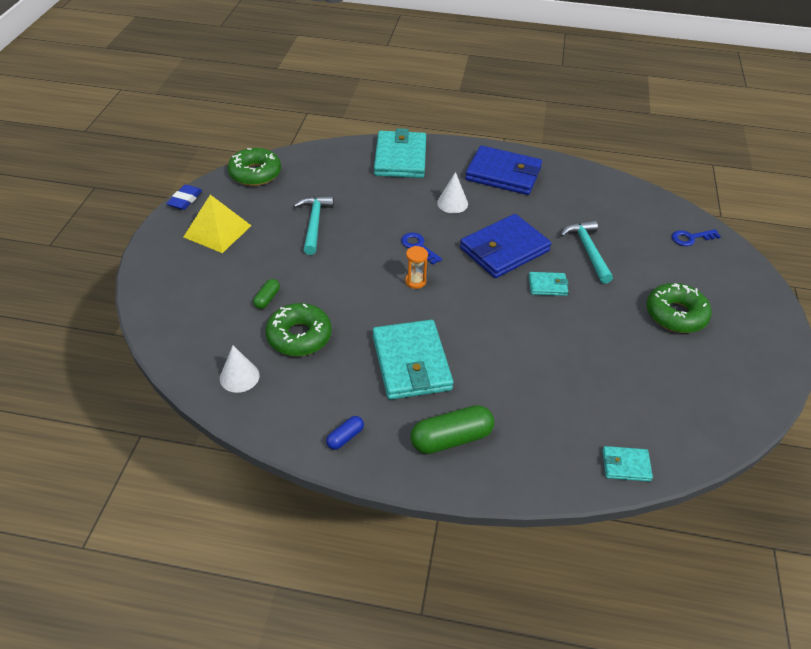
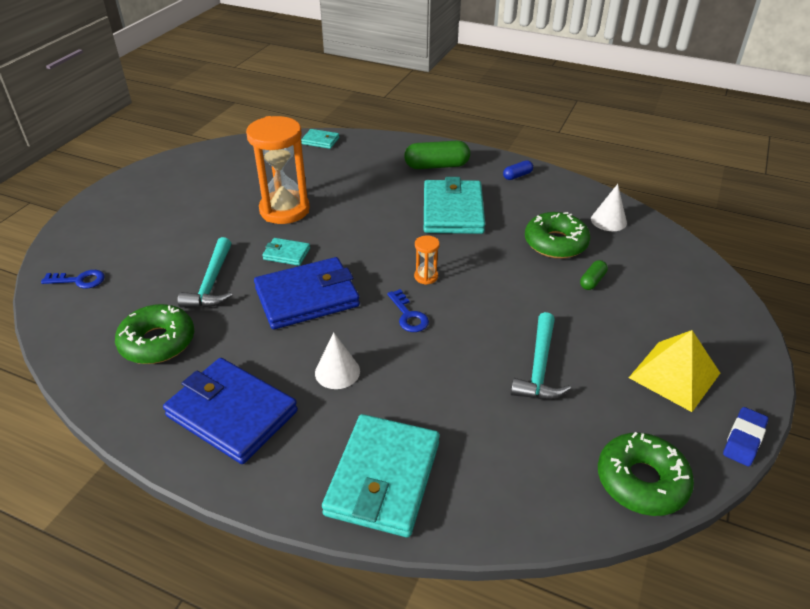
camera: 165 degrees left, 5 degrees down
green donut [647,283,712,333] -> green donut moved to [115,304,194,364]
none -> orange hourglass [246,116,310,224]

